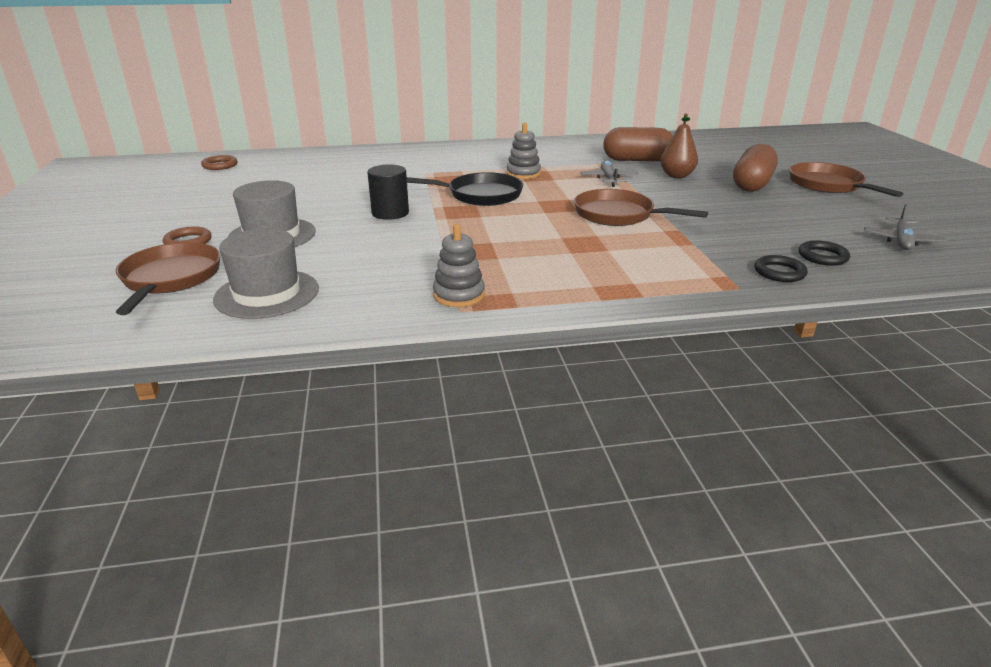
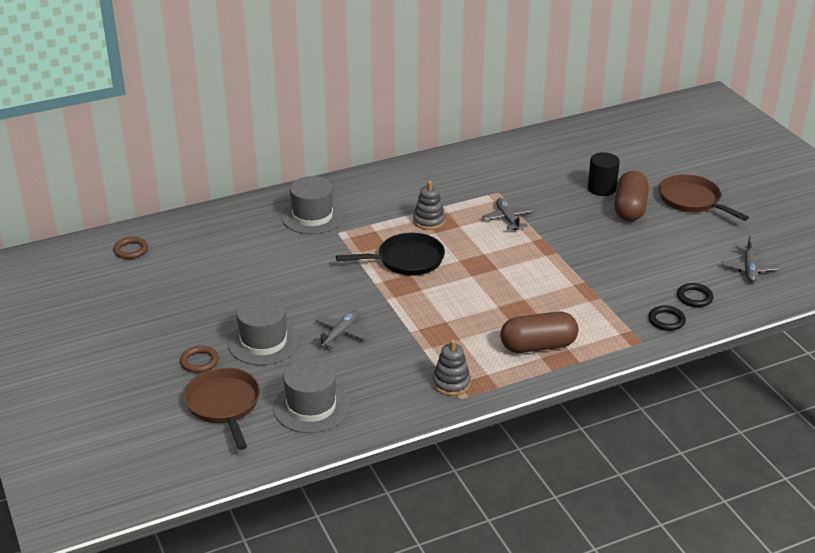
camera: 15 degrees left, 5 degrees up
black cylinder [367,164,409,220] -> black cylinder moved to [588,152,620,196]
brown pan [574,189,708,226] -> none
brown capsule [603,127,673,161] -> brown capsule moved to [500,311,578,353]
brown pear [660,114,698,178] -> none
none -> grey hat [281,176,344,234]
none -> grey plane [313,310,368,348]

